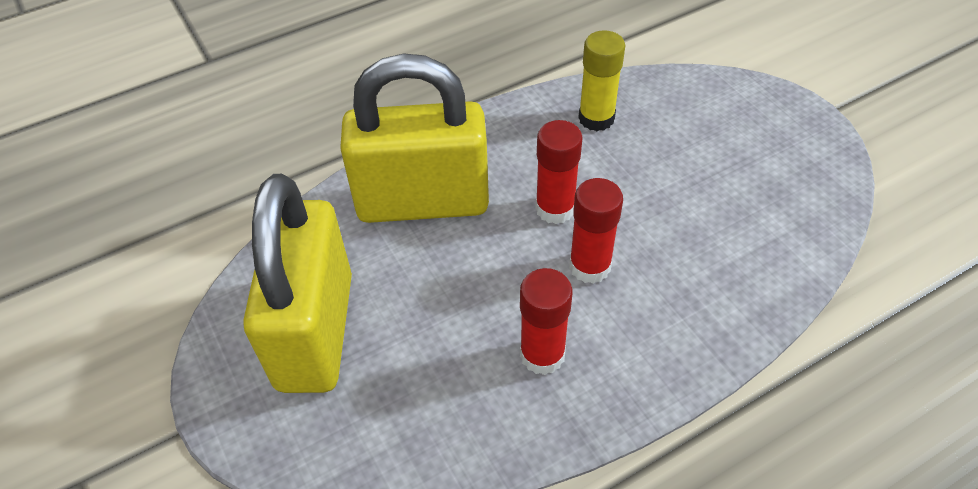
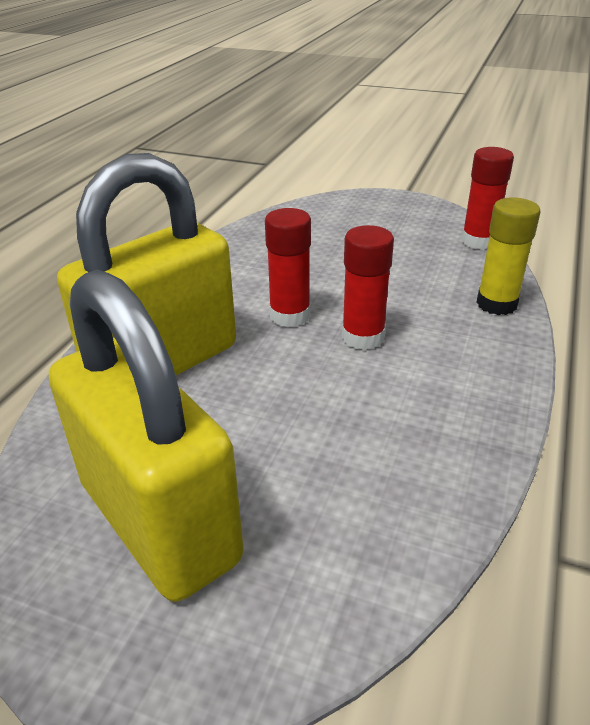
camera: 40 degrees left, 15 degrees down
red glue stick [520,268,573,375] -> red glue stick moved to [462,147,514,250]
yellow glue stick [578,30,625,131] -> yellow glue stick moved to [476,198,540,315]

